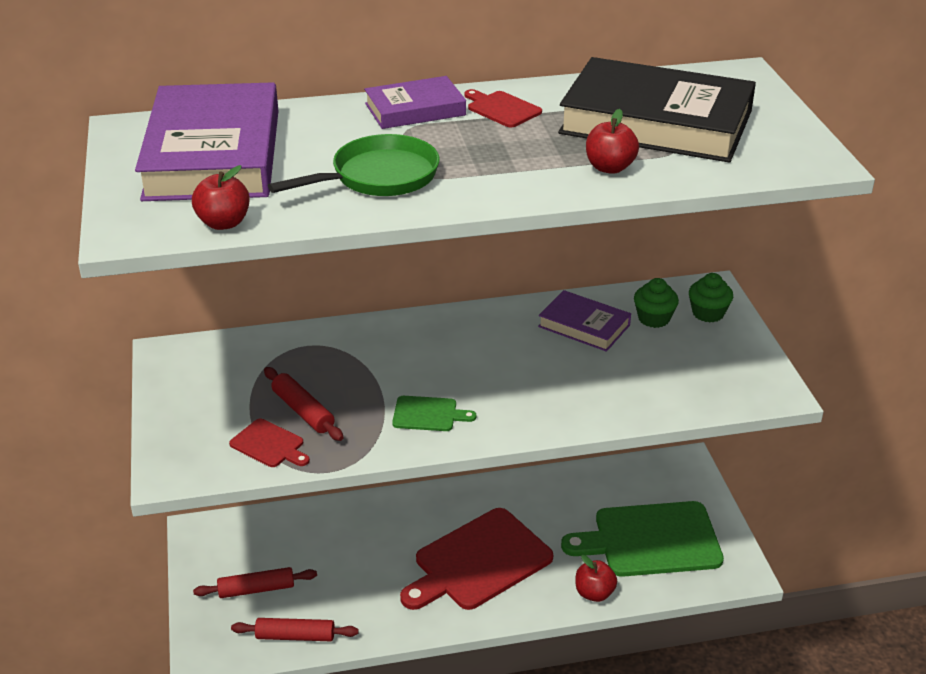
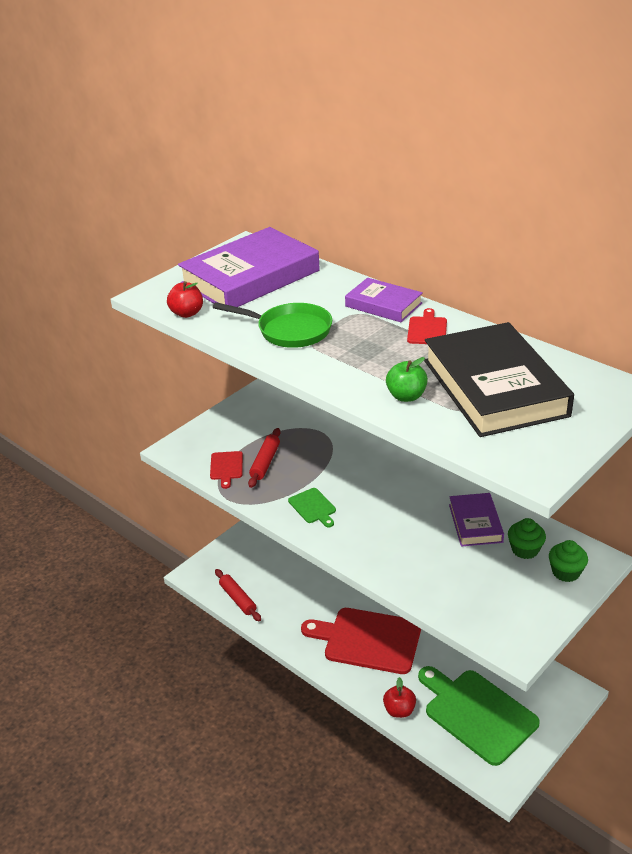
camera: 55 degrees right, 0 degrees up
red rolling pin [193,567,317,598] -> none
red apple [586,109,639,174] -> green apple [386,357,428,402]

